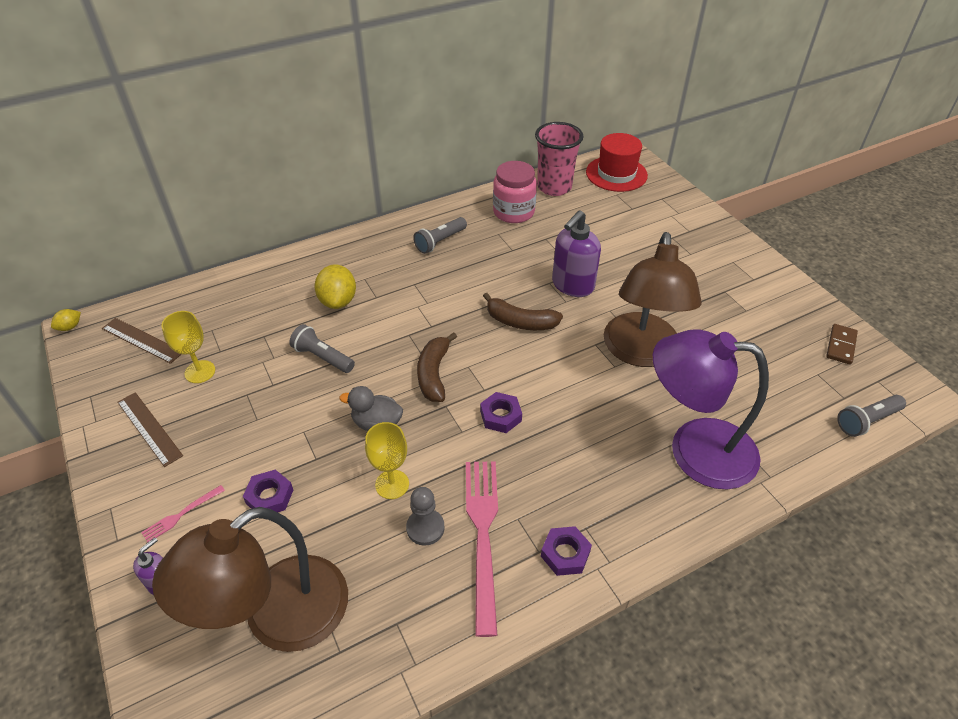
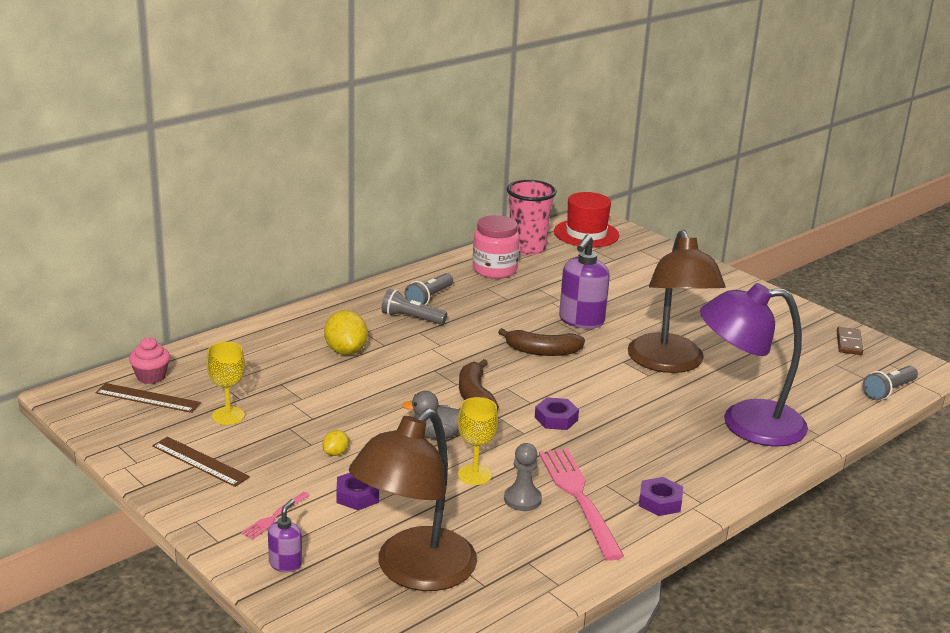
camera: 15 degrees left, 20 degrees down
yellow lemon [51,309,81,331] -> yellow lemon moved to [322,430,349,456]
grey flashlight [289,324,355,373] -> grey flashlight moved to [381,289,447,325]
none -> pink cupcake [129,337,170,384]

